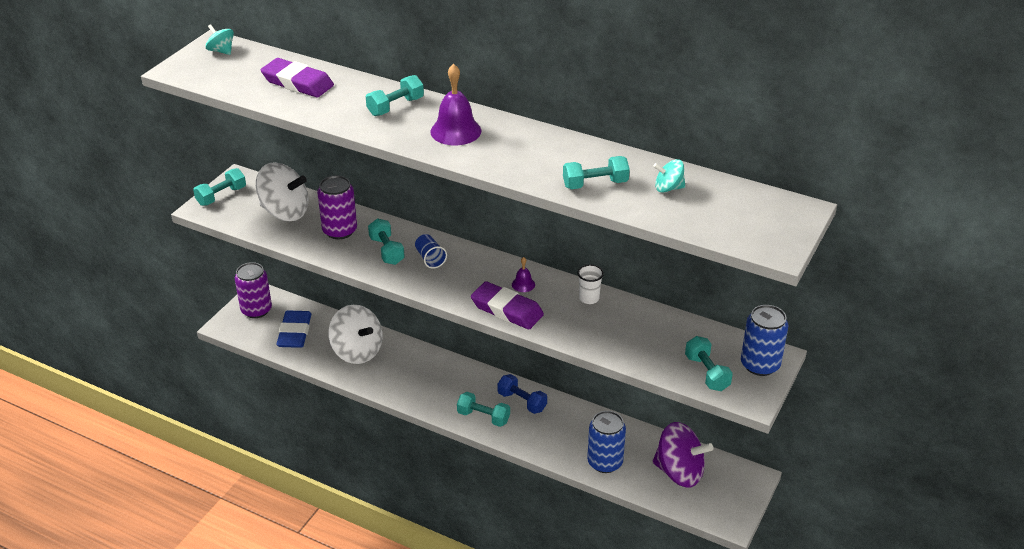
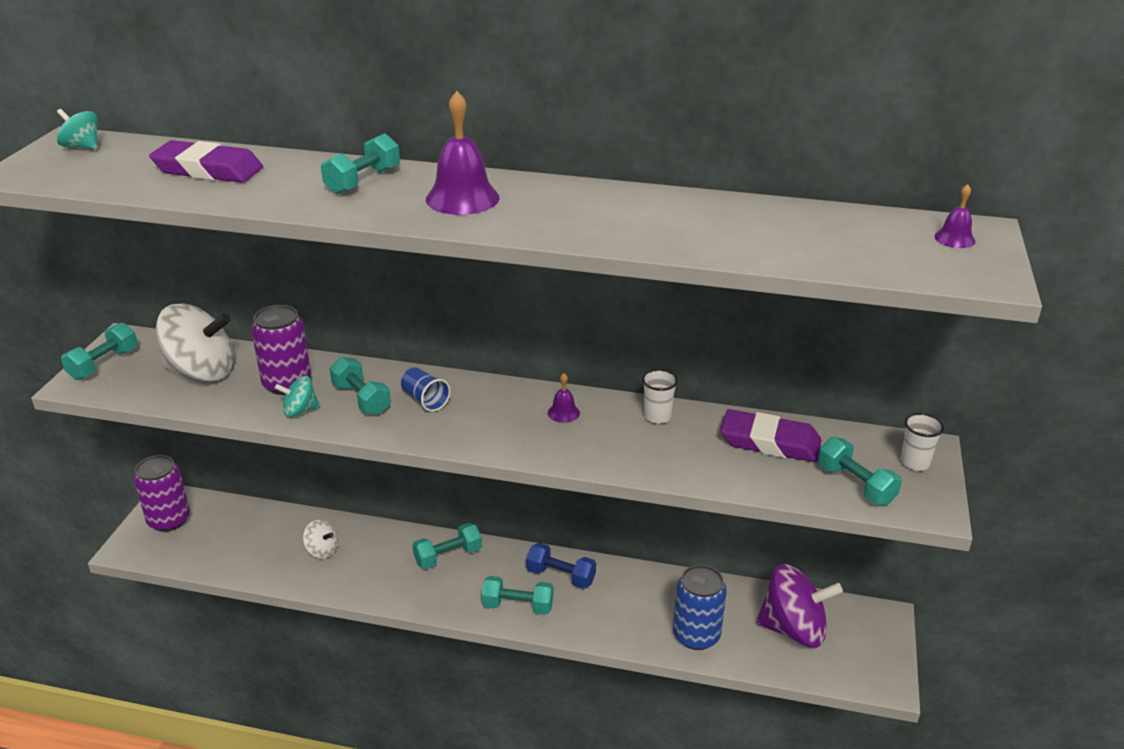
camera: 15 degrees left, 5 degrees down
blue eraser [276,311,312,348] -> none
white spinning top [328,305,382,364] -> white spinning top [303,520,338,559], size x0.49
purple eraser [471,281,544,329] -> purple eraser moved to [720,409,822,462]
turquoise dumbbell [563,156,630,189] -> turquoise dumbbell moved to [412,523,482,569]
turquoise spinning top [653,159,685,193] -> turquoise spinning top moved to [275,376,320,417]
blue can [741,305,788,376] -> white cup [900,413,944,471]
none -> purple bell [934,184,975,248]

